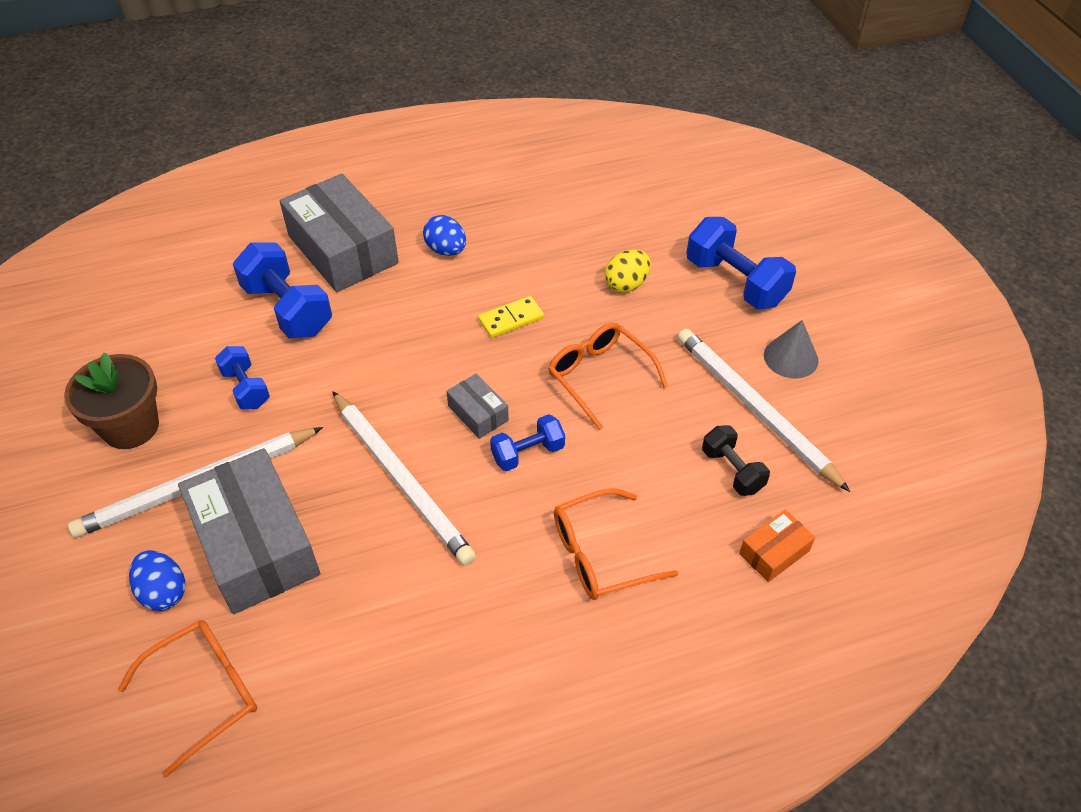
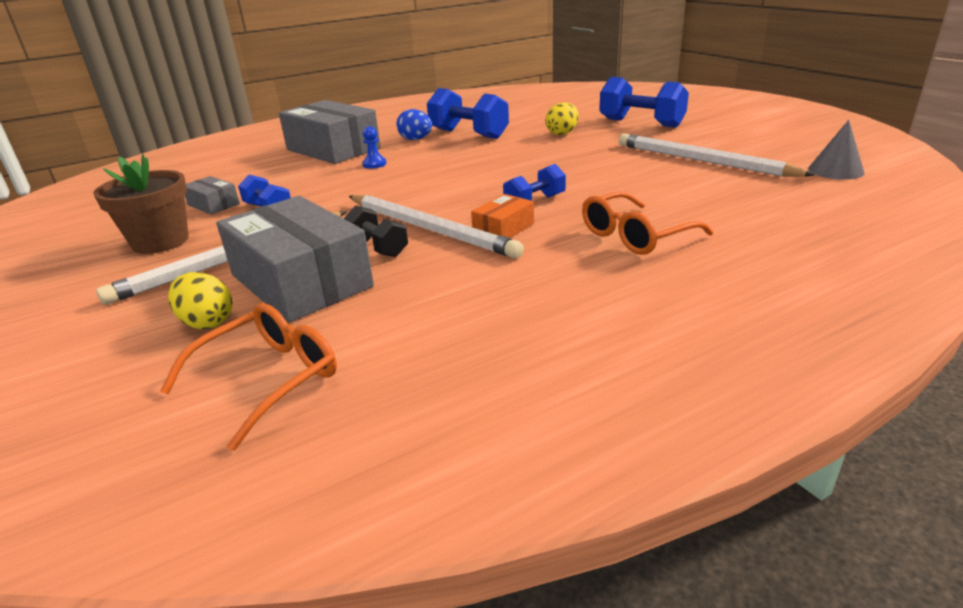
camera: 10 degrees left, 20 degrees down
blue egg [129,550,185,611] -> yellow egg [168,272,232,329]
blue dumbbell [233,242,332,339] -> blue dumbbell moved to [427,88,509,139]
grey box [446,374,509,439] -> grey box moved to [185,176,240,215]
yellow domino [478,296,544,338] -> none
orange glasses [548,323,668,430] -> none
black dumbbell [702,425,770,496] -> black dumbbell moved to [344,205,408,257]
orange box [739,509,815,582] -> orange box moved to [471,194,534,238]
grey cone [764,320,819,379] -> grey cone moved to [808,120,865,180]
none -> blue pawn [362,126,386,169]

